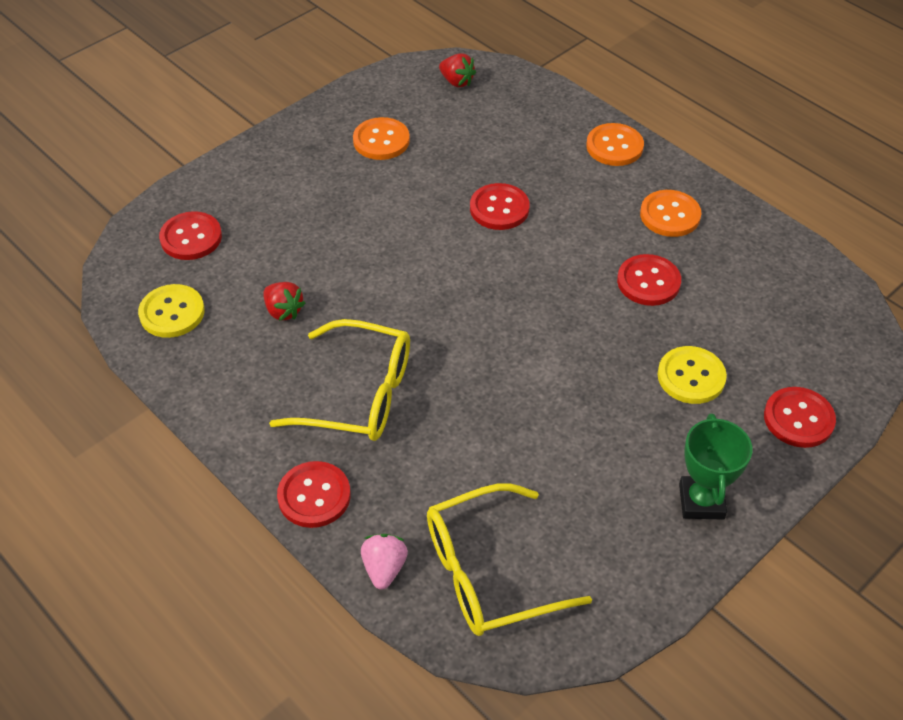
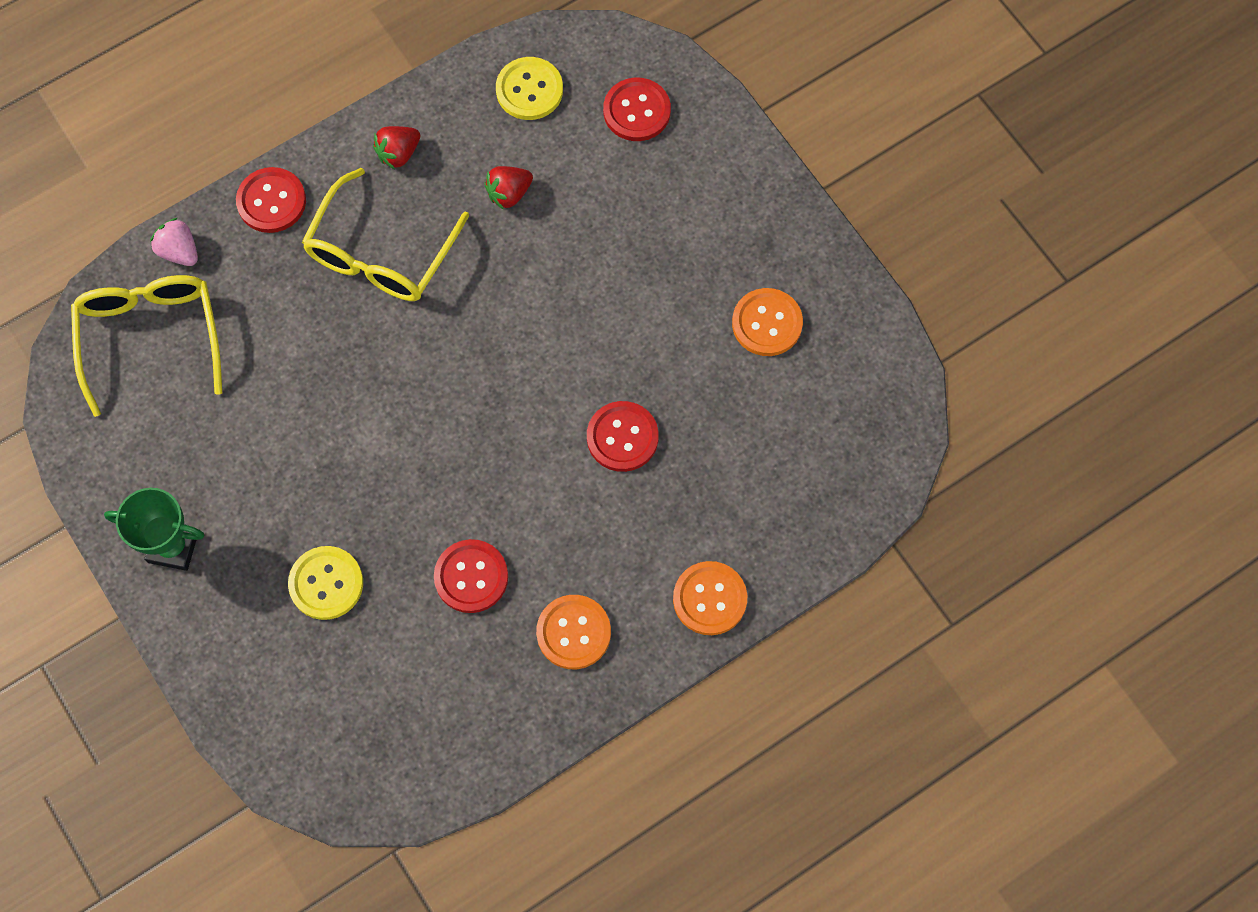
camera: 100 degrees right, 20 degrees up
pink strawberry [361,534,408,590] -> pink strawberry turned 150 degrees counterclockwise [150,218,198,266]
red strawberry [439,53,476,87] -> red strawberry moved to [373,126,420,169]
red button [764,387,836,448] -> none

